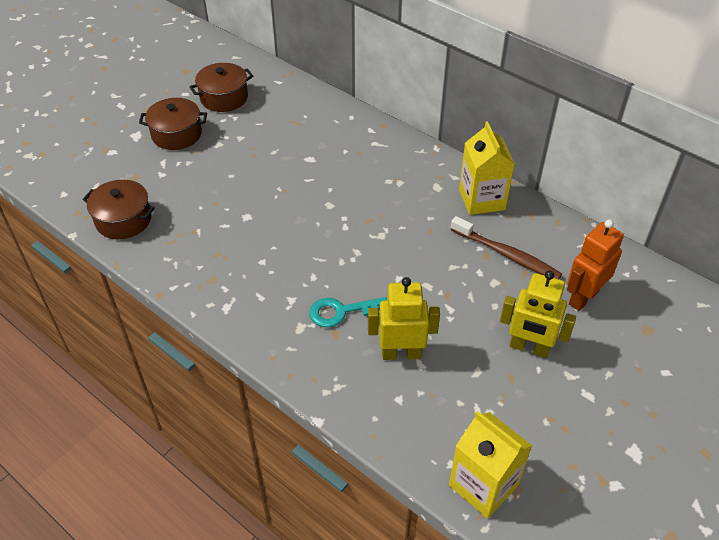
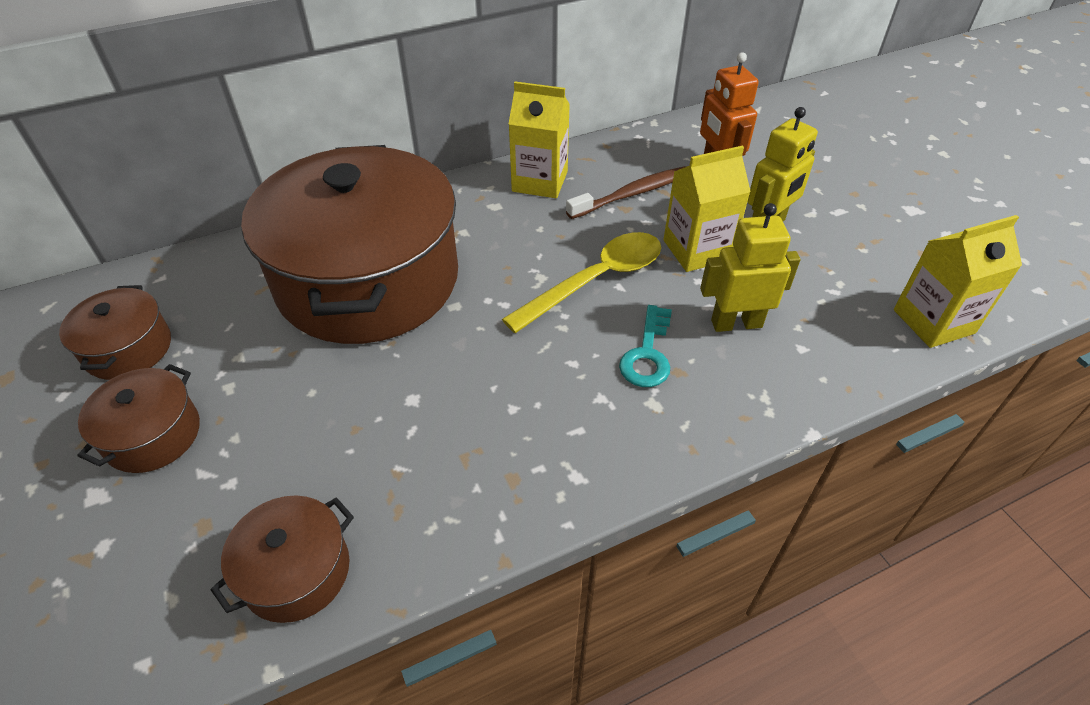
camera: 65 degrees left, 0 degrees up
yellow robot [368,277,440,360] -> yellow robot turned 60 degrees clockwise [700,203,801,332]
none -> brown pot [241,145,458,344]
none -> yellow spoon [502,232,661,333]
none -> yellow carton [663,146,751,272]

